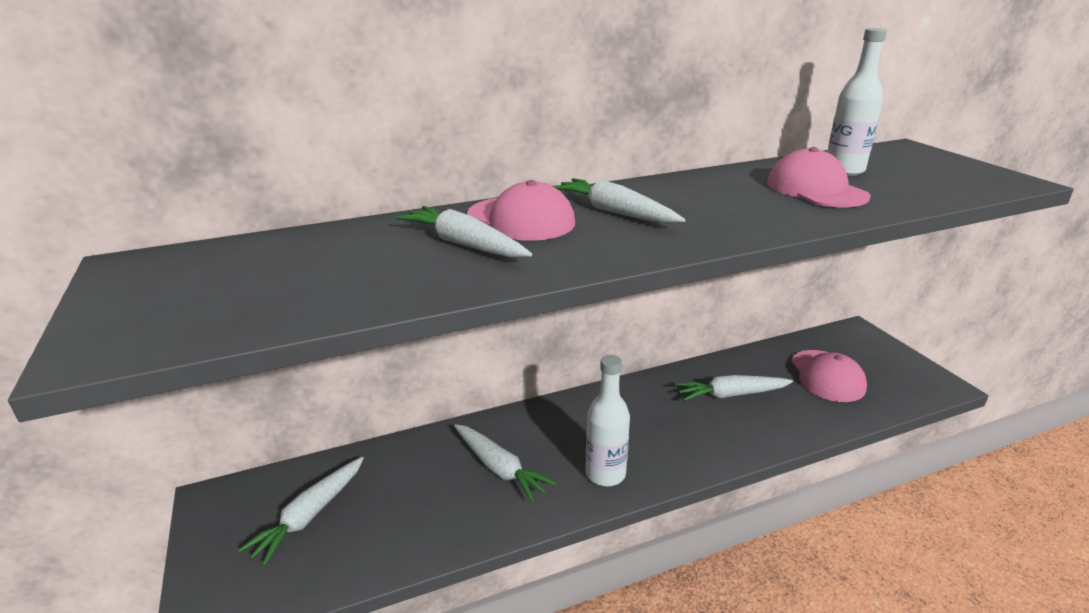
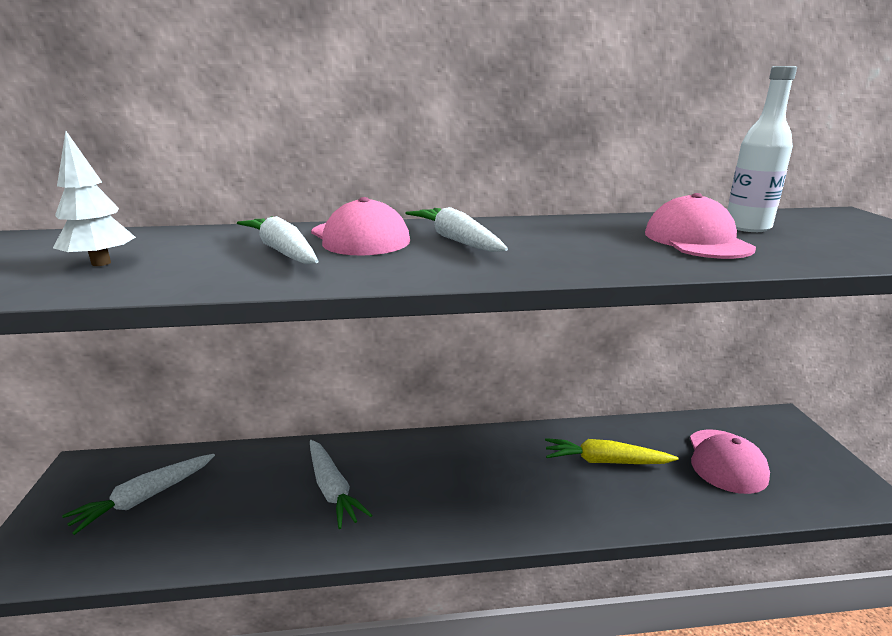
camera: 15 degrees right, 5 degrees down
white bottle [586,355,630,486] -> none
white carrot [675,375,793,401] -> yellow carrot [545,438,679,464]
none -> white tree [53,131,136,266]

